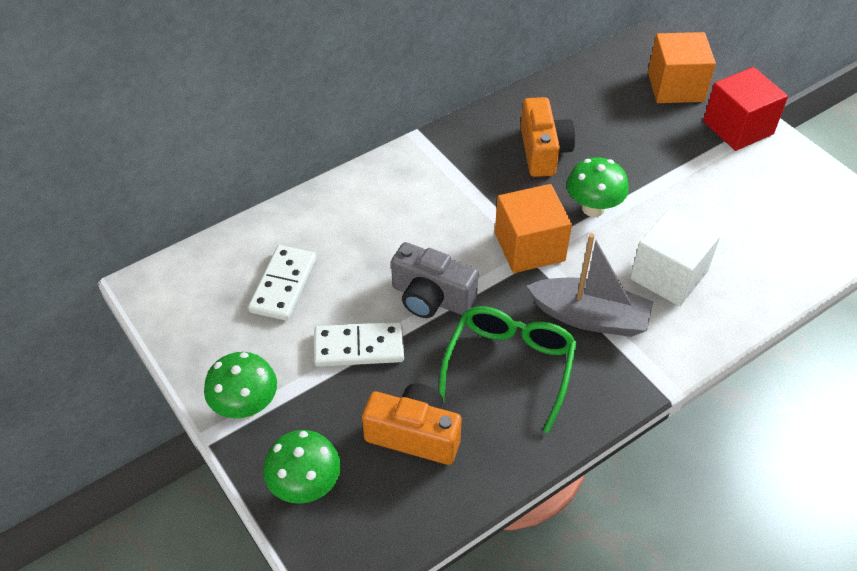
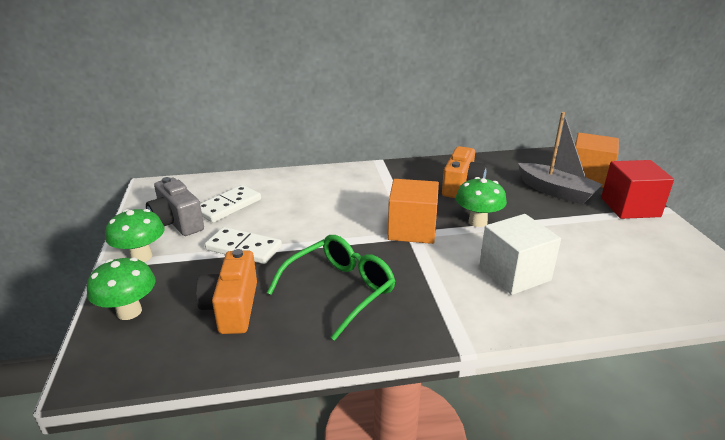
camera: 25 degrees right, 20 degrees down
orange camera [362,383,462,465] -> orange camera turned 135 degrees counterclockwise [196,249,257,334]
grey camera [391,242,478,318] -> grey camera moved to [146,177,204,236]
grey boat [527,233,653,337] -> grey boat moved to [518,112,603,205]

